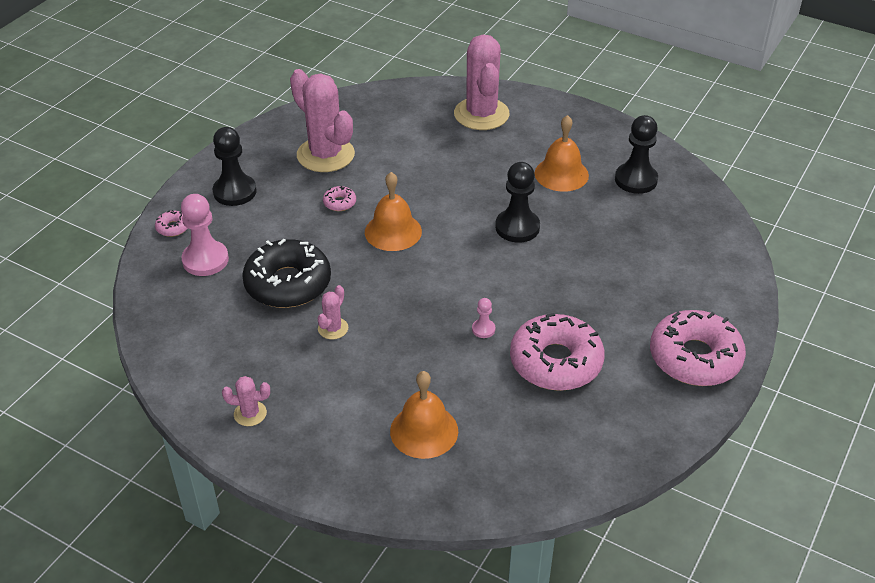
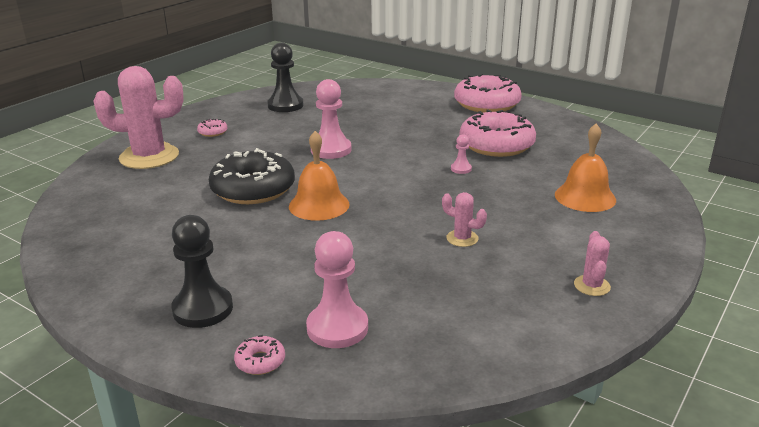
camera: 85 degrees left, 15 degrees down
black donut [242,239,331,308] -> black donut moved to [209,148,295,204]
pink cactus [290,69,355,172] -> none
pink donut [323,186,356,211] -> pink donut moved to [197,119,228,137]
black pawn [495,162,540,243] -> pink pawn [311,79,351,159]
orange bell [534,115,589,192] -> none

